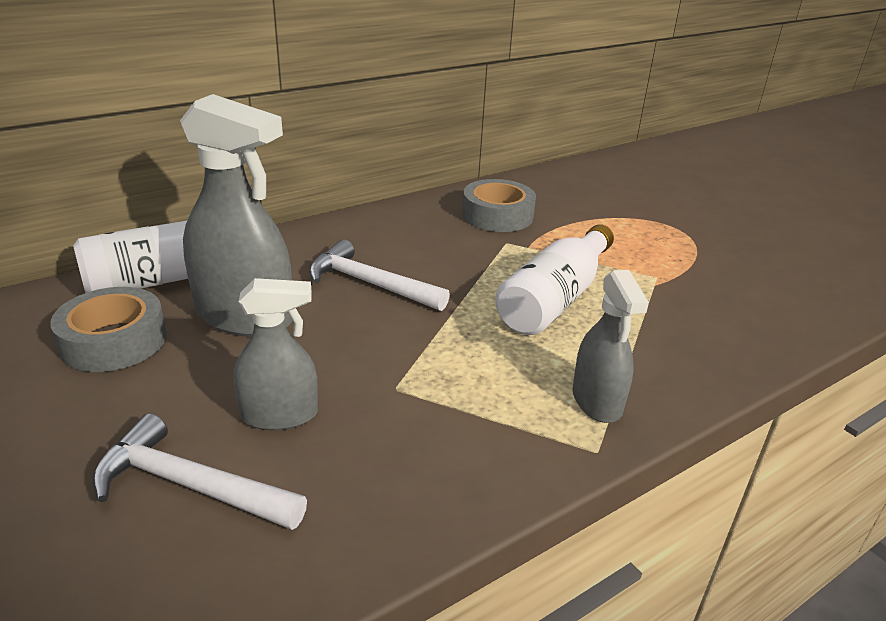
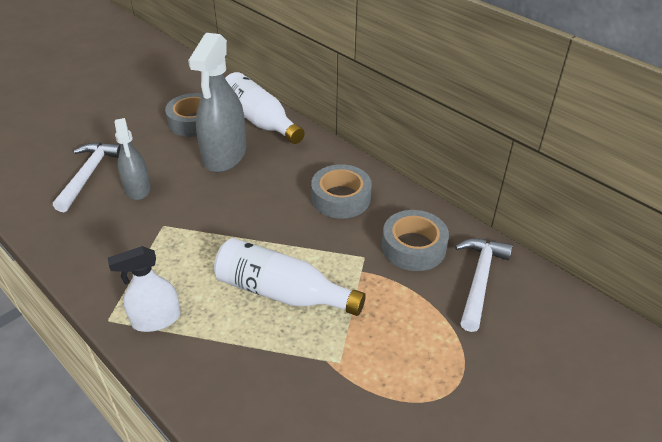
camera: 80 degrees right, 10 degrees up
white hammer [309,239,450,311] -> white hammer moved to [455,238,513,332]
grey spray bottle [573,270,649,423] -> white spray bottle [108,246,180,332]
none -> grey tape [311,164,372,219]

